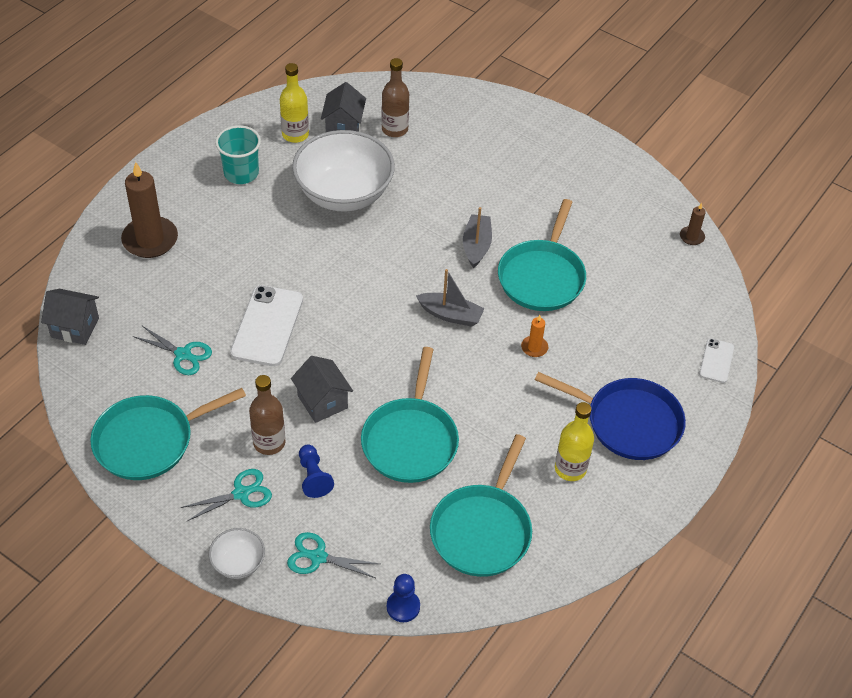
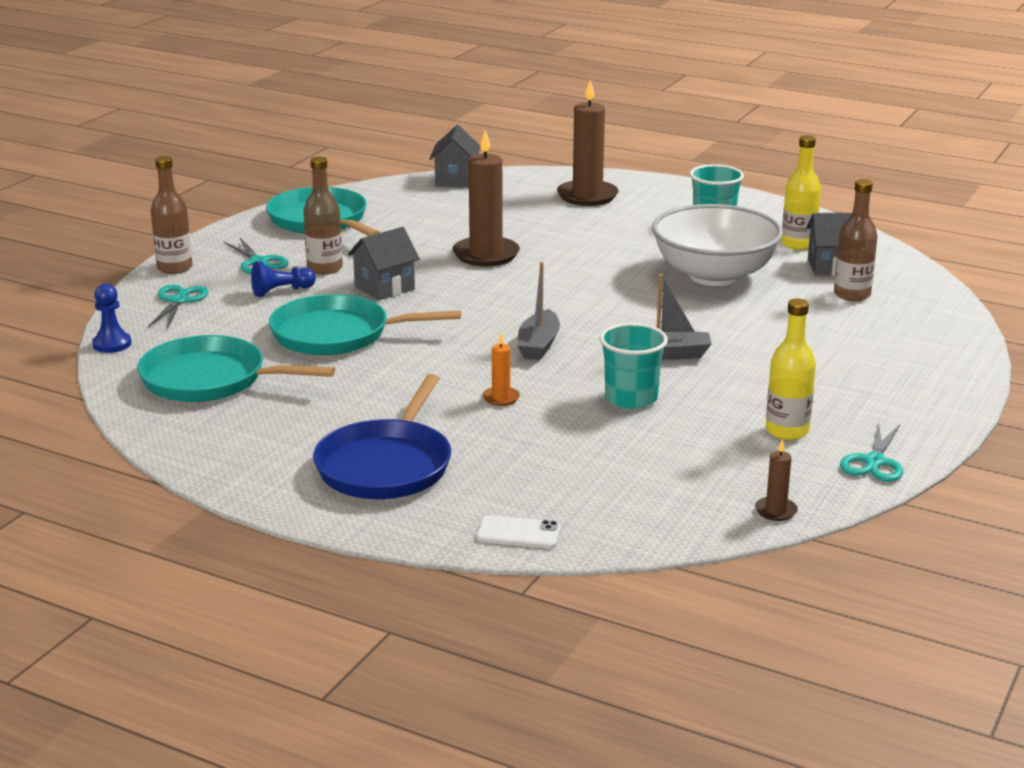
camera: 85 degrees right, 25 degrees down
turquoise scissors [133,326,212,375] -> turquoise scissors moved to [840,421,903,482]
white bowl [209,528,265,579] -> brown bottle [151,156,193,274]
white phone [230,285,303,366] -> brown candle [452,130,520,266]
turquoise pan [498,199,586,311] -> turquoise cup [599,323,668,409]
yellow bottle [555,402,594,481] -> yellow bottle moved to [766,299,816,440]

